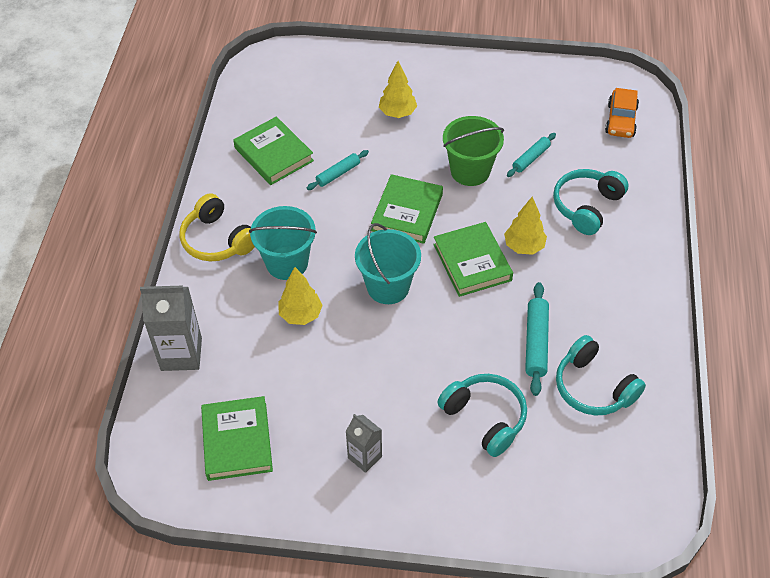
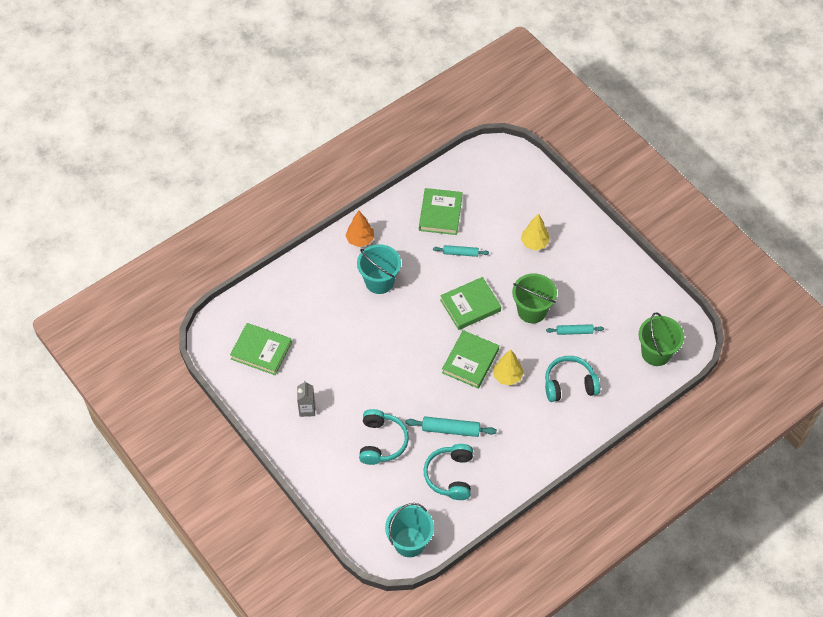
camera: 45 degrees right, 5 degrees up
grey carton [140,285,202,371] -> none
yellow headphones [180,193,255,262] -> orange tree [345,211,374,247]
green book [201,396,273,481] -> green book turned 75 degrees clockwise [230,323,292,375]
yellow tree [278,267,323,325] -> none
turquoise bucket [355,223,421,304] -> turquoise bucket moved to [385,503,434,557]
turquoise rolling pin [525,282,549,396] -> turquoise rolling pin turned 45 degrees clockwise [405,416,497,437]
orange car [605,88,639,138] -> green bucket [639,312,684,366]

